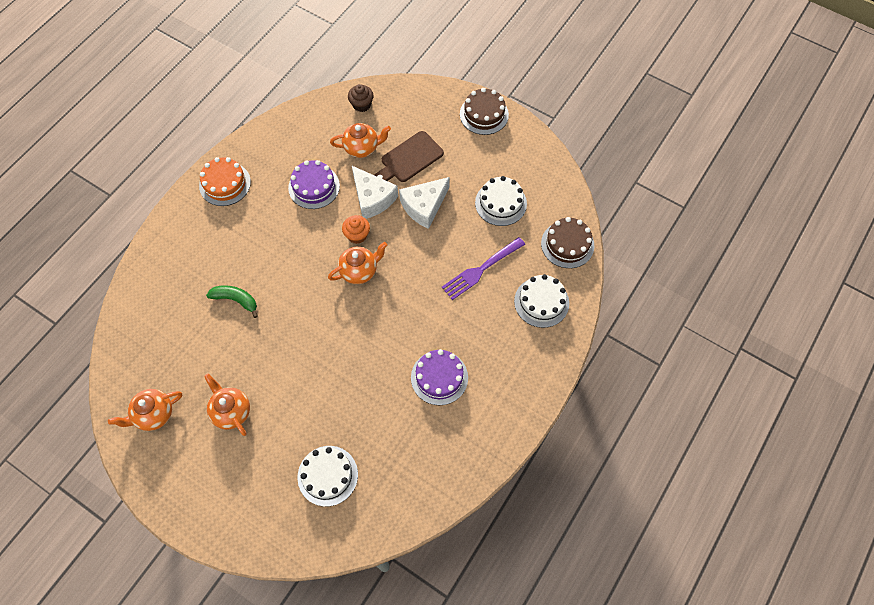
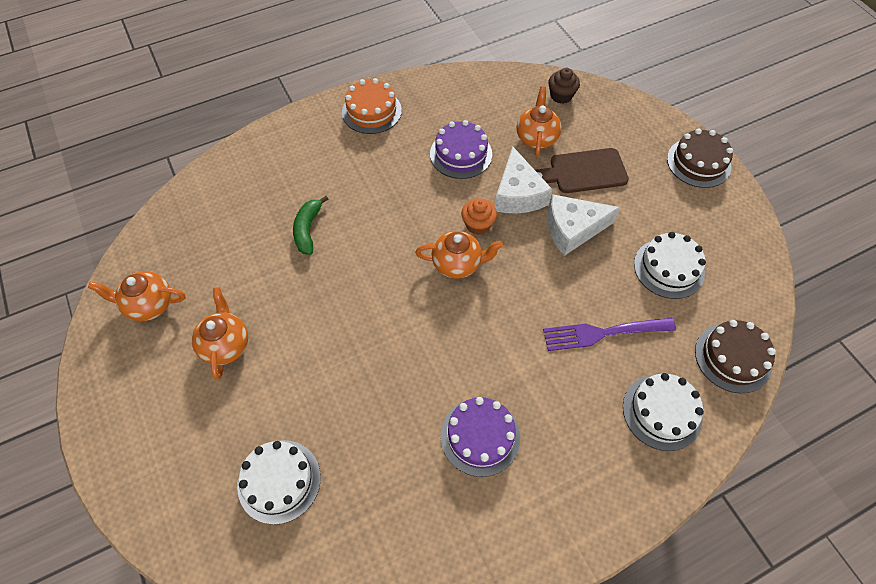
camera: 30 degrees right, 5 degrees down
green banana [206,285,258,318] -> green banana turned 135 degrees counterclockwise [293,196,328,255]
orange teapot [330,123,391,158] -> orange teapot turned 105 degrees counterclockwise [517,86,562,156]

